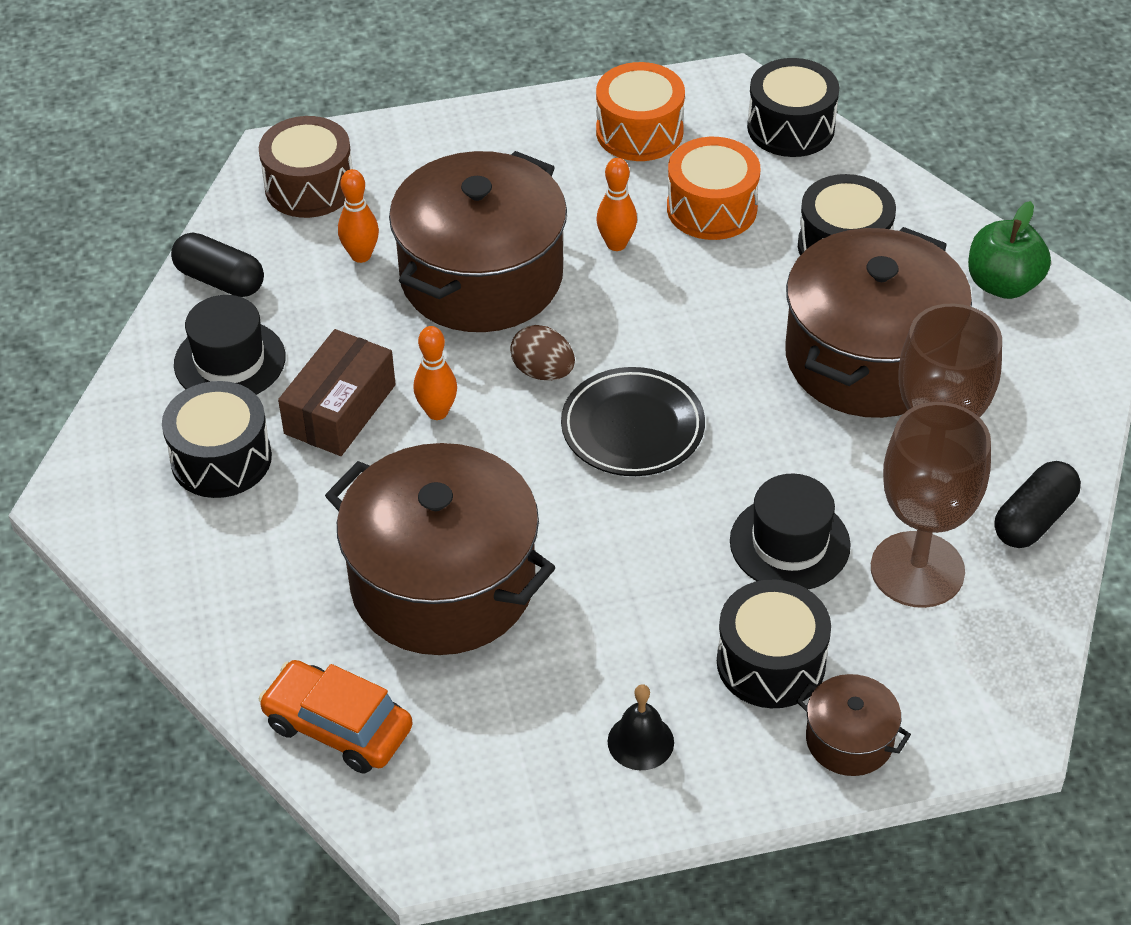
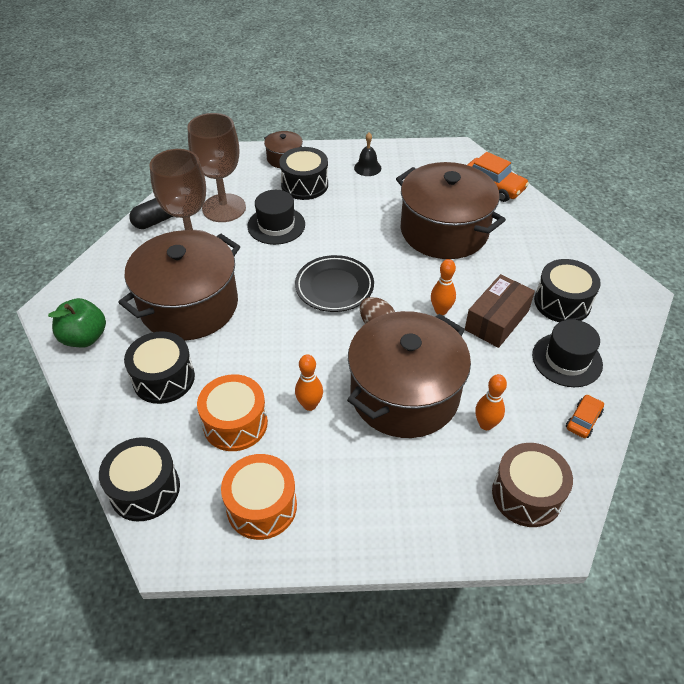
camera: 170 degrees left, 0 degrees up
black capsule [171,233,264,297] -> orange car [566,394,604,438]

